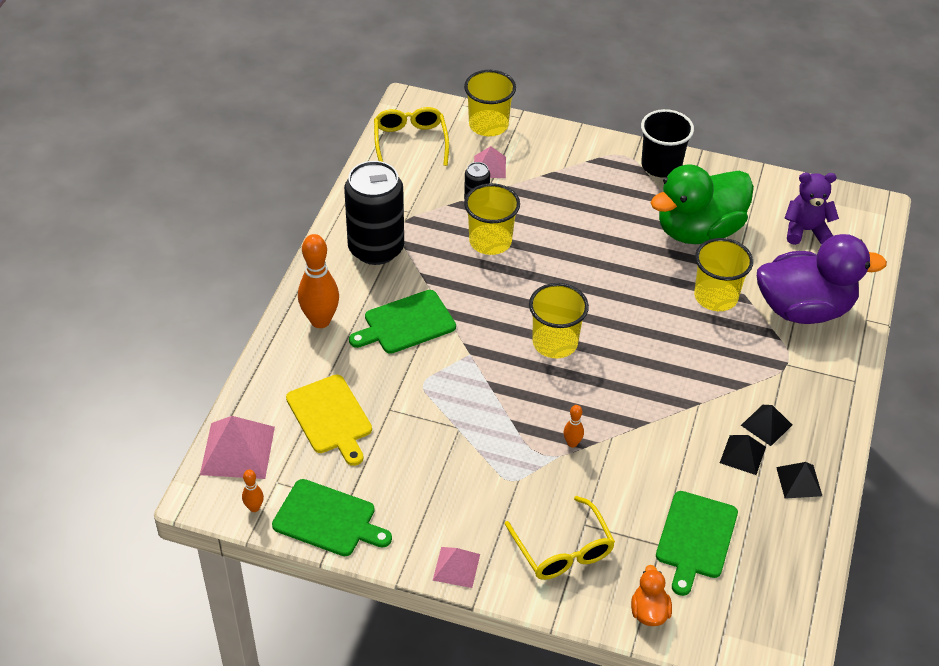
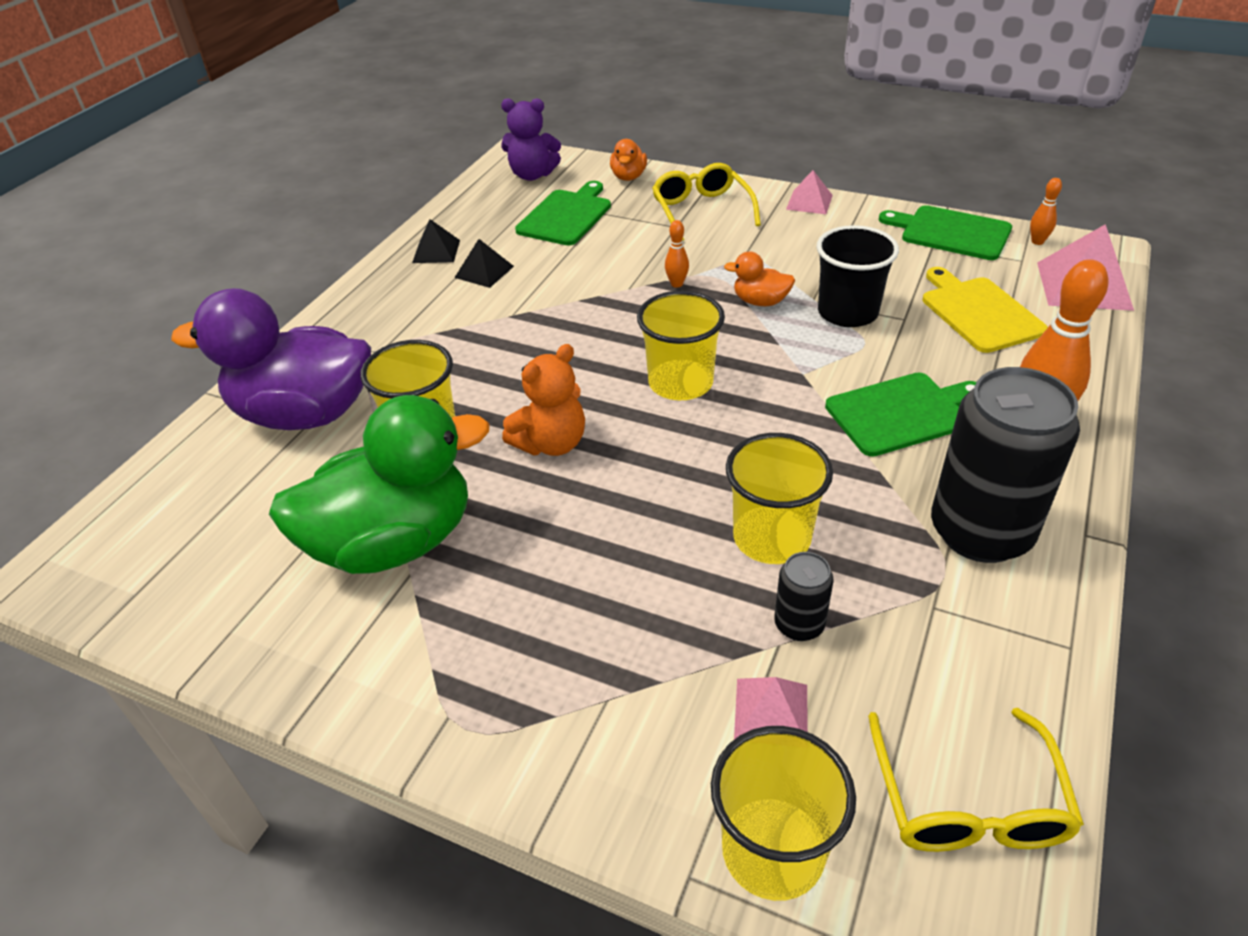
camera: 170 degrees left, 5 degrees down
black cup [641,109,694,178] -> black cup moved to [817,225,899,327]
black pyramid [741,405,792,446] -> none
purple teddy bear [785,173,839,245] -> purple teddy bear moved to [501,98,561,181]
none -> orange teddy bear [502,344,585,456]
none -> orange duck [724,252,795,306]

